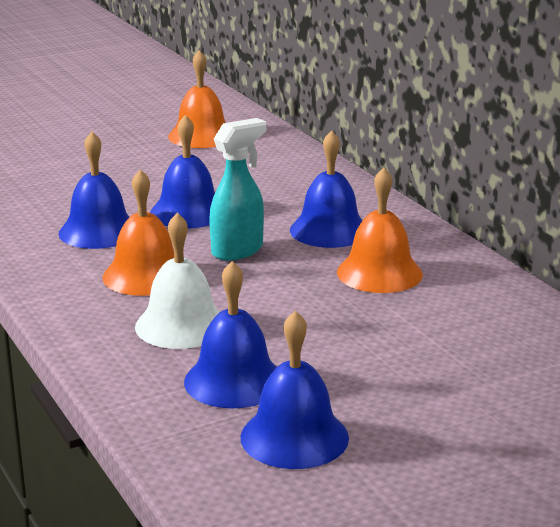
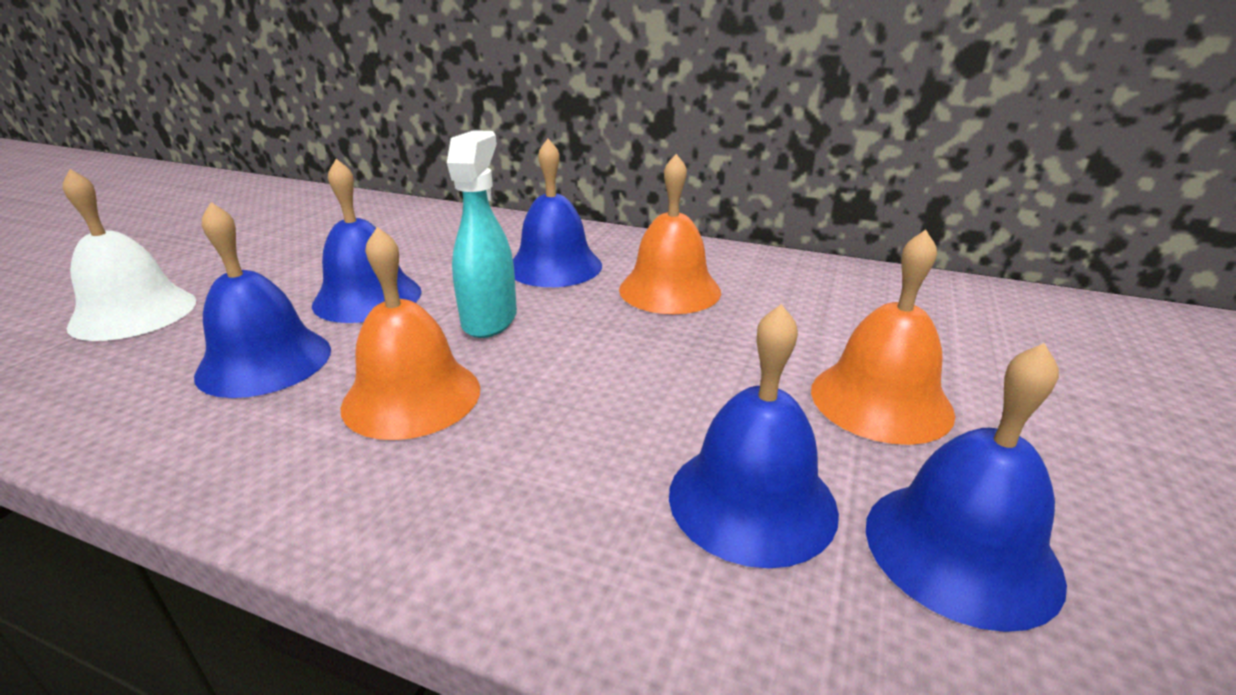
camera: 40 degrees left, 5 degrees up
white bell [135,213,220,349] -> white bell moved to [63,169,196,341]
orange bell [168,50,226,148] -> orange bell moved to [811,230,955,445]

